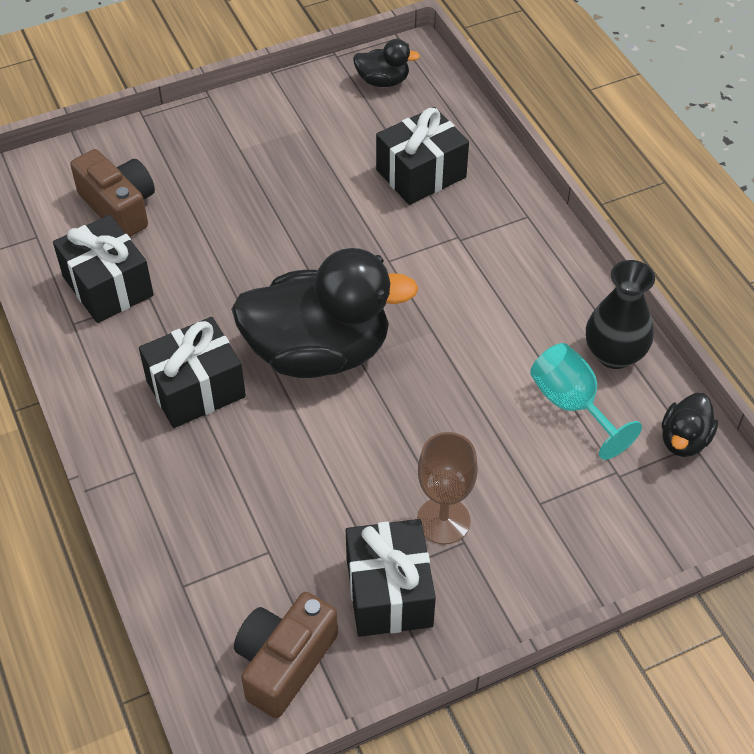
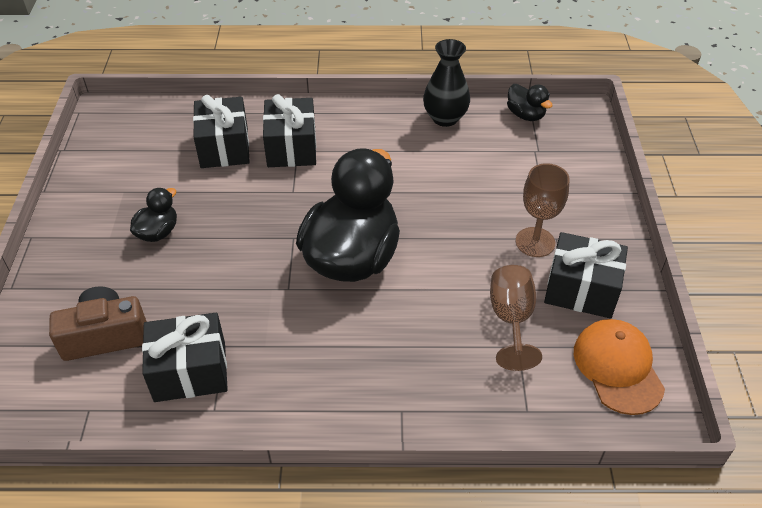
camera: 65 degrees left, 5 degrees down
black gift [139,317,246,428] -> black gift moved to [263,94,316,167]
brown camera [234,592,338,718] -> orange cap [574,319,665,415]
black duck [353,39,420,87] -> black duck moved to [130,188,177,242]
turquoise goblet [530,343,642,460] -> none
none -> brown goblet [490,265,542,371]

